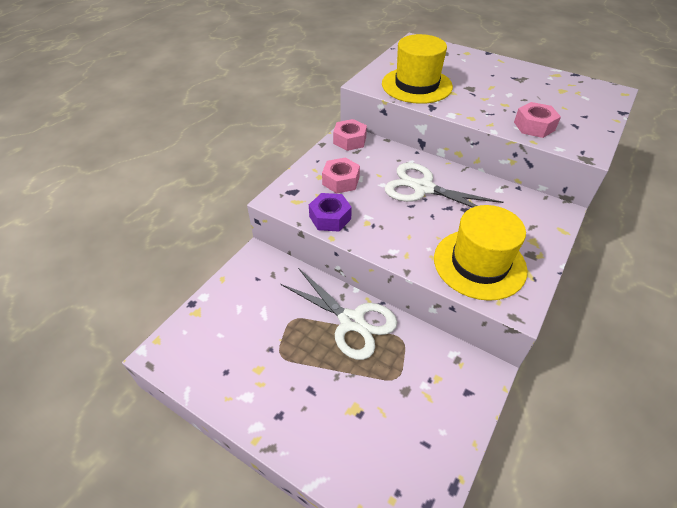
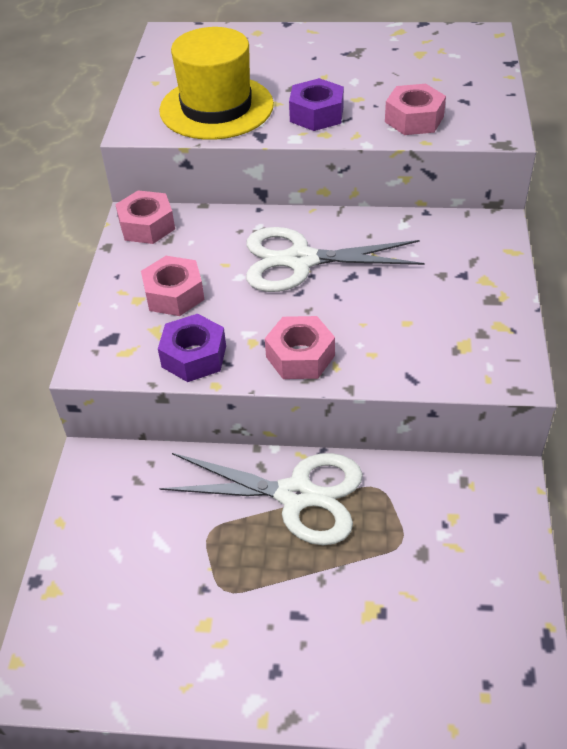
camera: 25 degrees left, 0 degrees up
yellow hat [434,205,528,301] -> none
none -> pink nut [265,316,335,379]
none -> purple nut [289,78,344,131]

